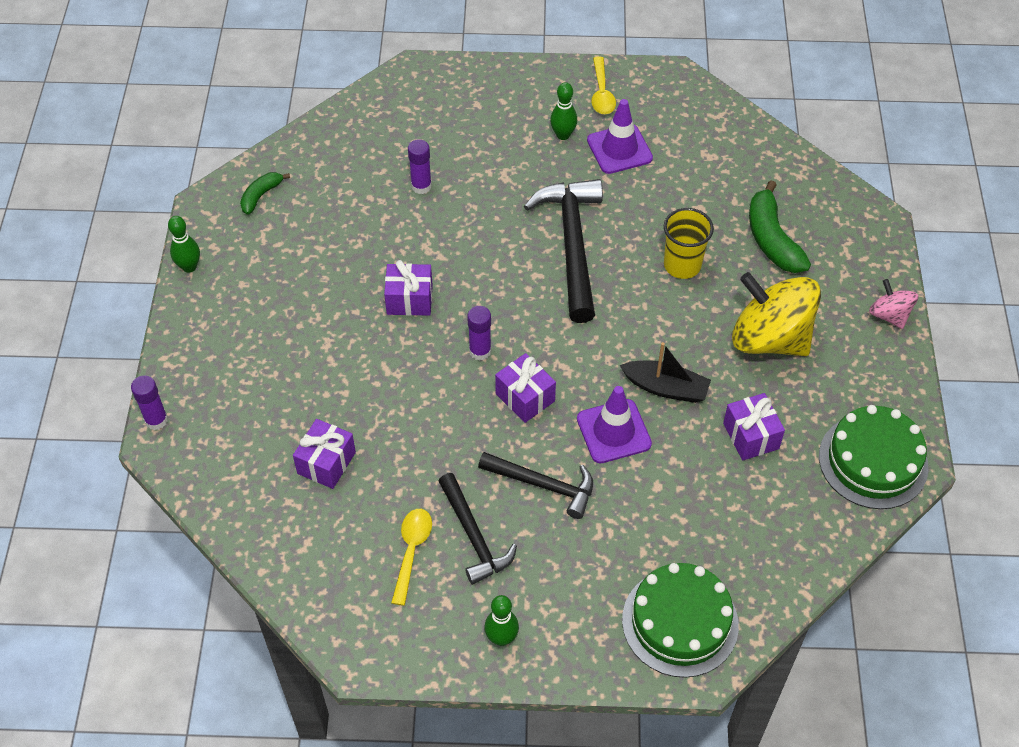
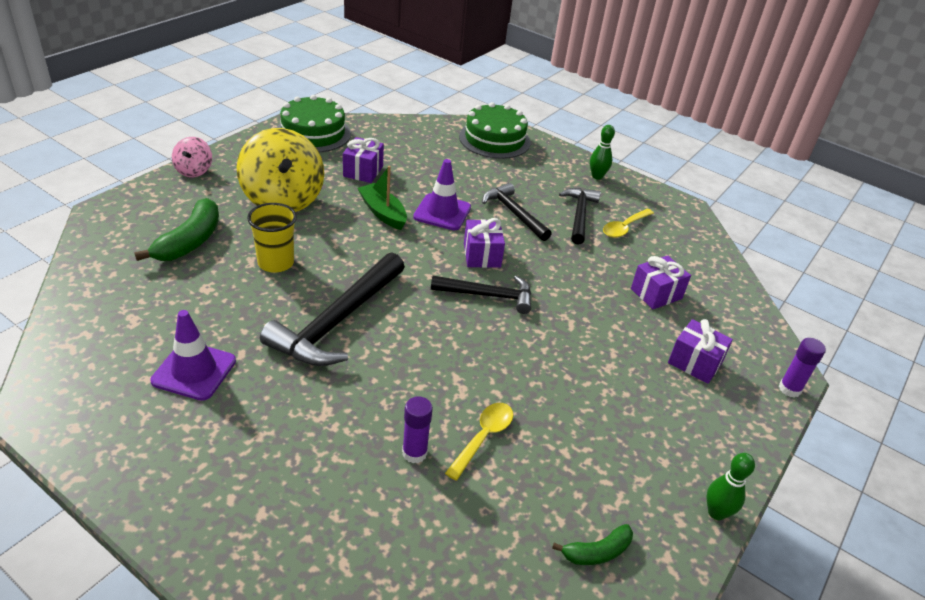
camera: 150 degrees left, 15 degrees down
purple gift [384,260,433,316] -> purple gift moved to [668,319,733,384]
purple glue stick [467,306,491,361] -> black hammer [431,276,531,314]
green bowling pin [550,82,577,140] -> none
yellow spoon [591,56,616,114] -> yellow spoon moved to [445,403,513,481]
black boat [620,342,711,403] -> green boat [358,166,407,230]

